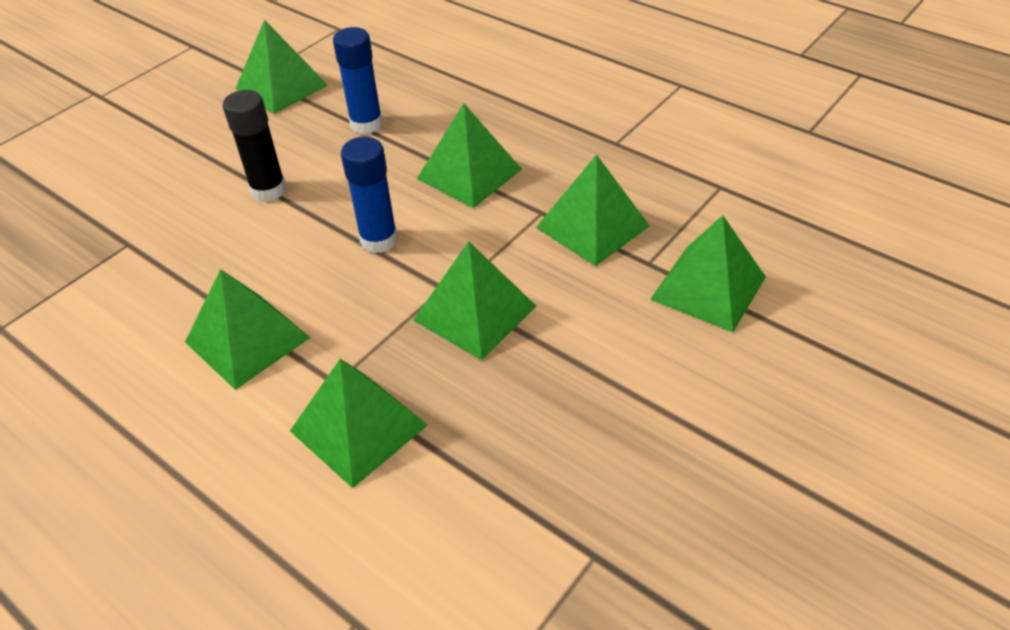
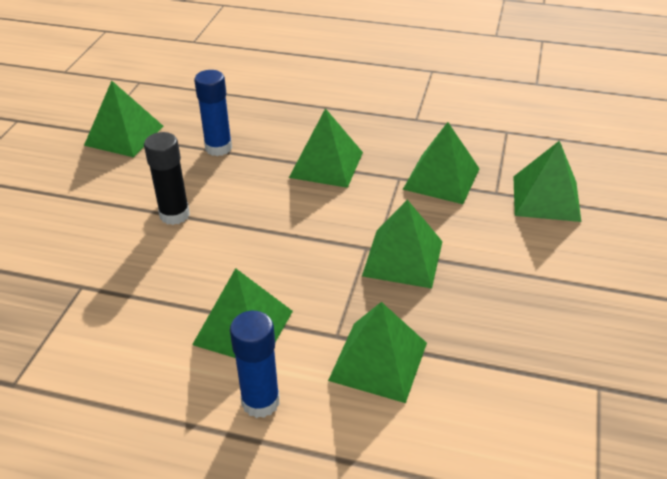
camera: 25 degrees left, 5 degrees down
blue glue stick [341,137,398,253] -> blue glue stick moved to [230,311,280,418]

